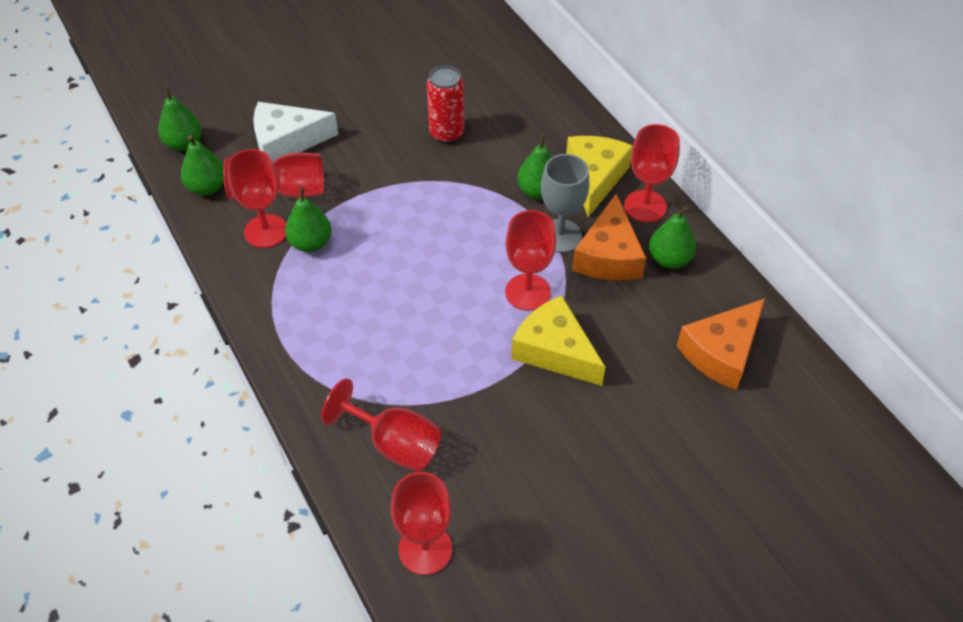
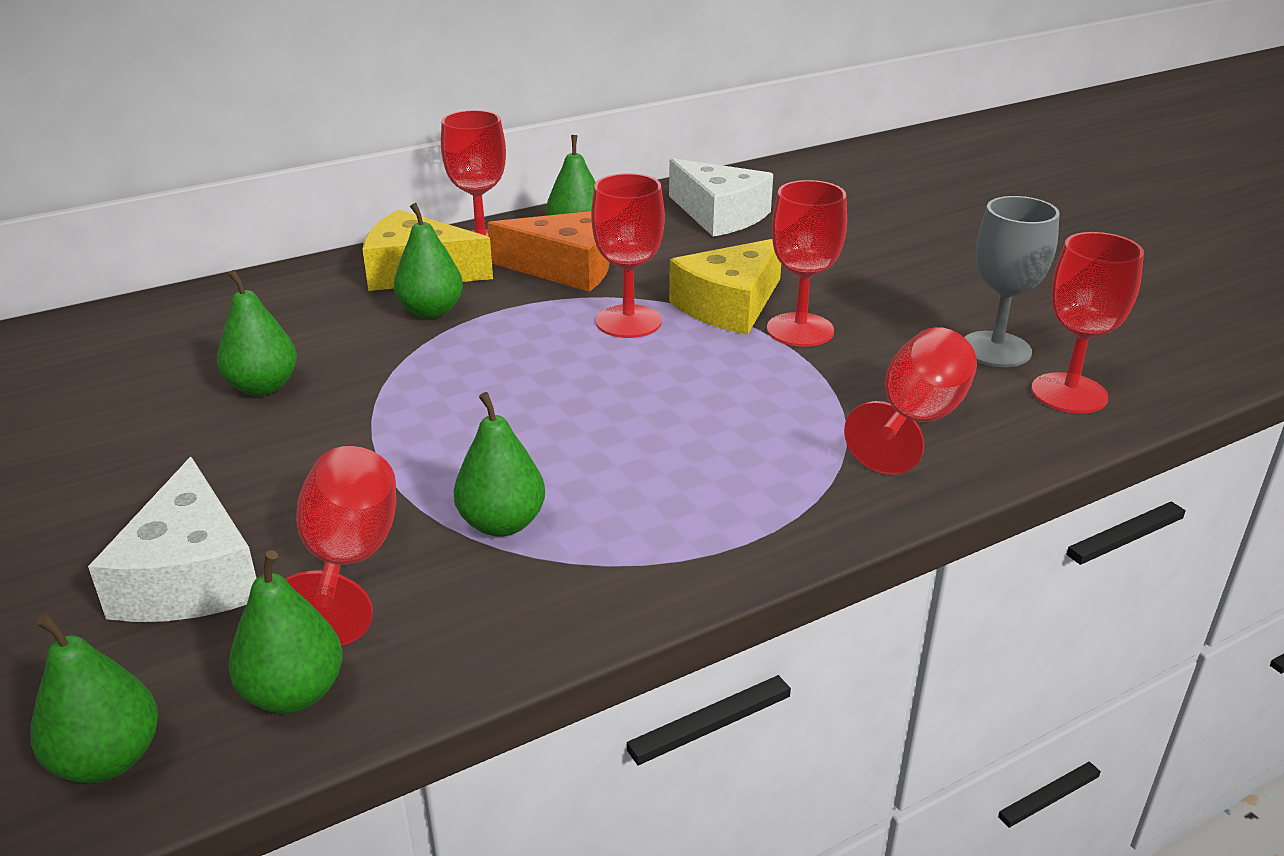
camera: 90 degrees left, 20 degrees down
red goblet [227,149,286,248] -> red goblet moved to [767,180,847,347]
red can [427,66,465,143] -> green pear [217,270,297,396]
grey goblet [541,154,590,253] -> grey goblet moved to [964,196,1060,367]
orange cheese [677,298,765,390] -> white cheese [669,158,773,237]

